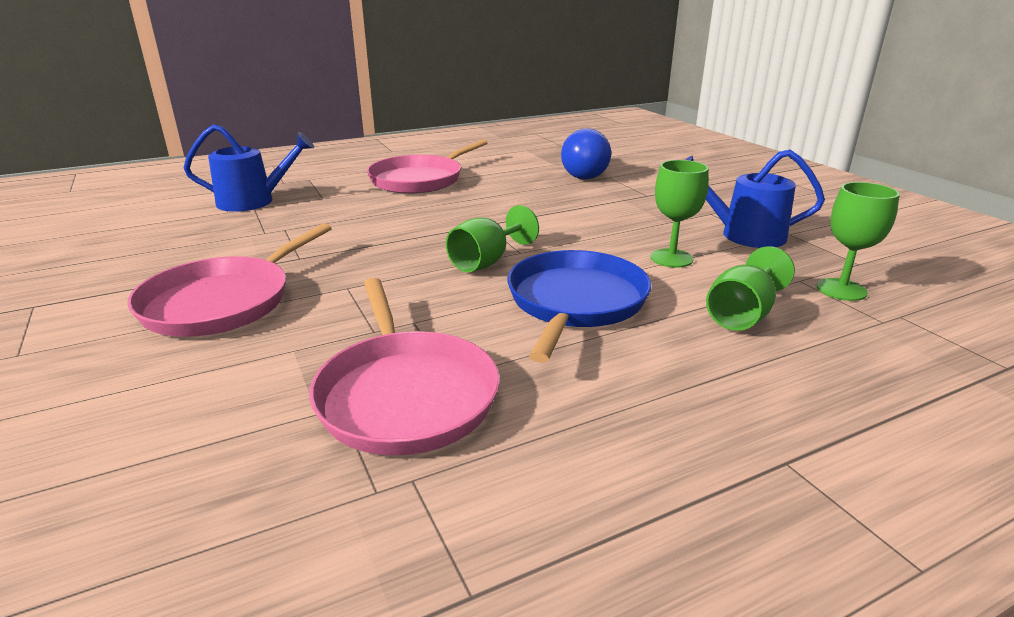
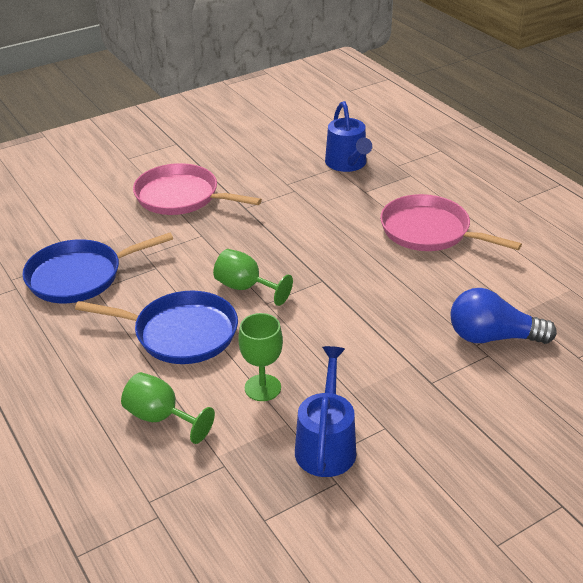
camera: 85 degrees right, 10 degrees up
pink pan [309,278,500,456] -> blue pan [22,233,173,303]
green goblet [817,182,900,301] -> none

